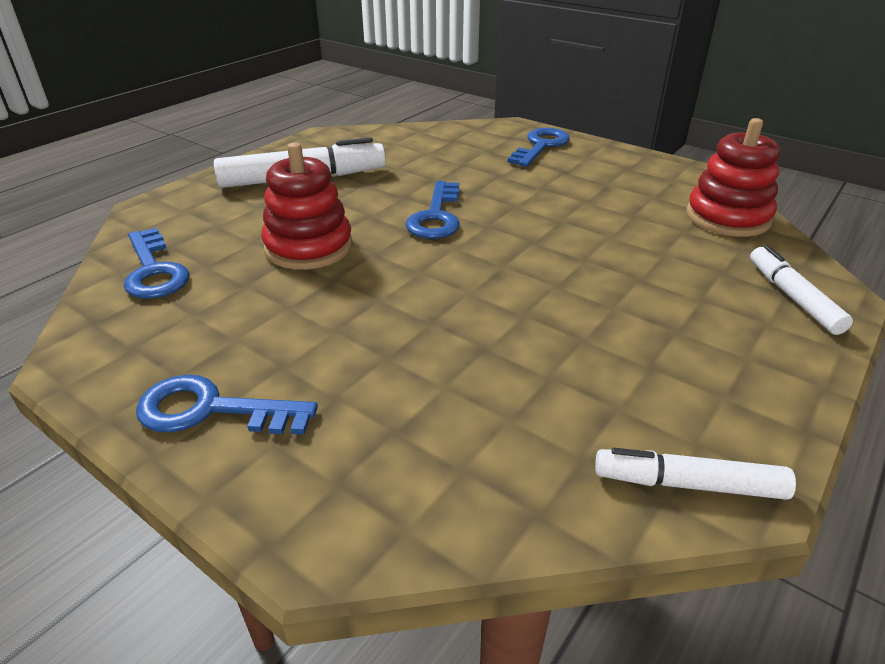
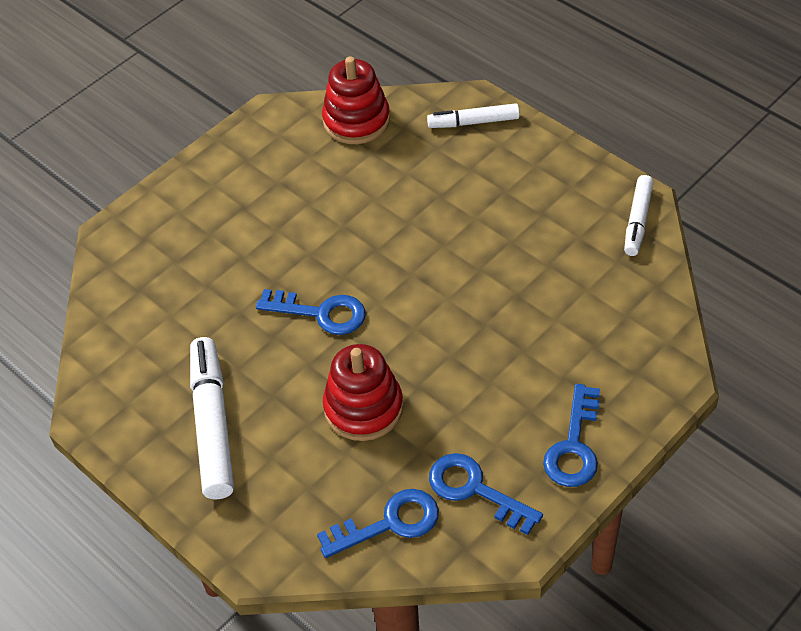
camera: 80 degrees left, 15 degrees up
blue key [508,128,570,167] -> blue key moved to [429,453,543,535]

